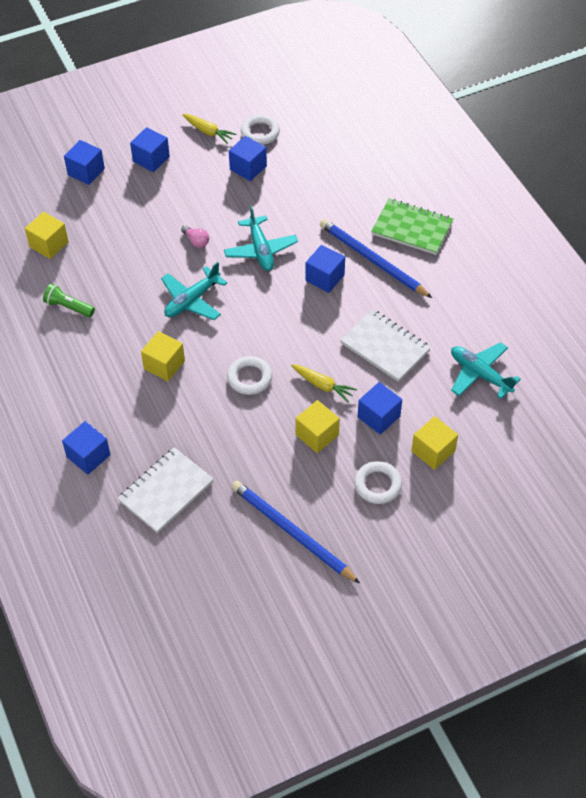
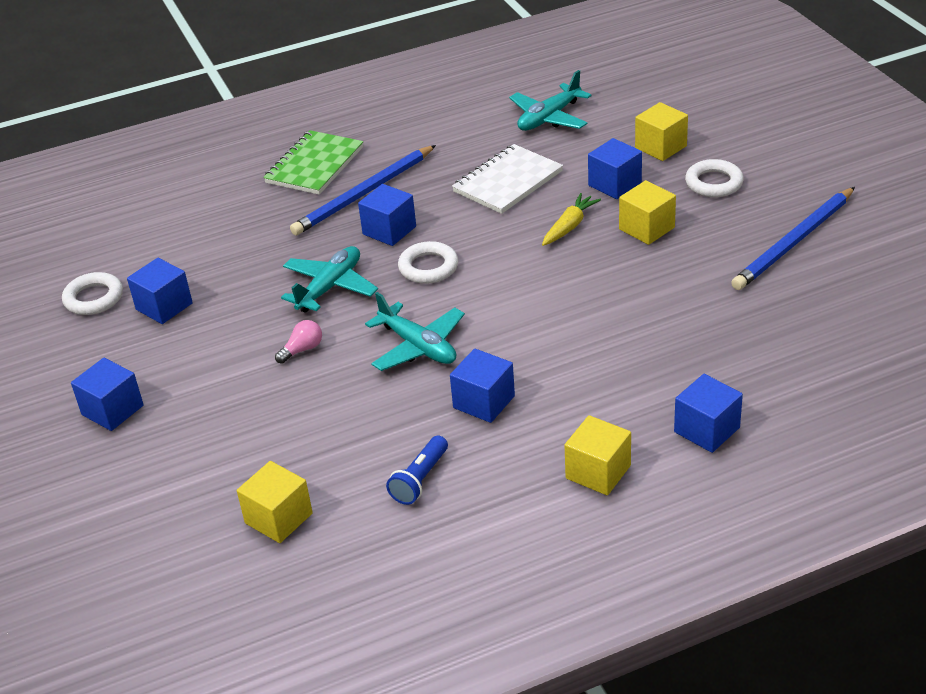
camera: 85 degrees left, 15 degrees down
green flashlight [43,284,95,317] -> blue flashlight [386,435,448,505]
blue cube [64,140,105,185] -> blue cube moved to [450,348,515,423]
white notebook [117,447,214,533] -> none
yellow cube [141,331,185,381] -> yellow cube moved to [564,415,631,495]
yellow carrot [182,114,236,144] -> none
turquoise plane [224,206,298,271] -> turquoise plane turned 45 degrees counterclockwise [281,246,378,313]
white ring [227,356,272,395] -> white ring moved to [398,241,458,284]

